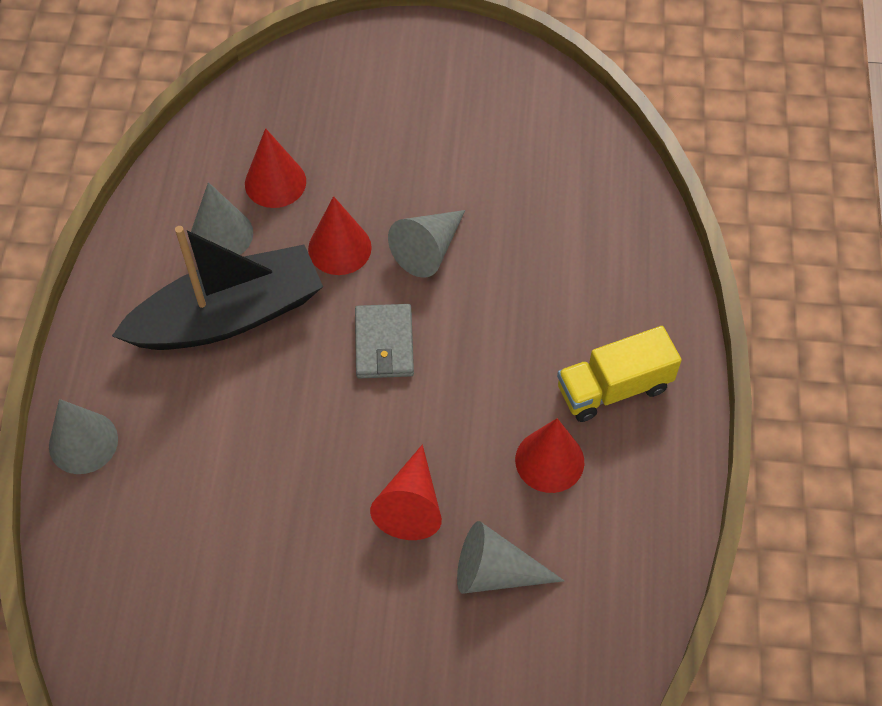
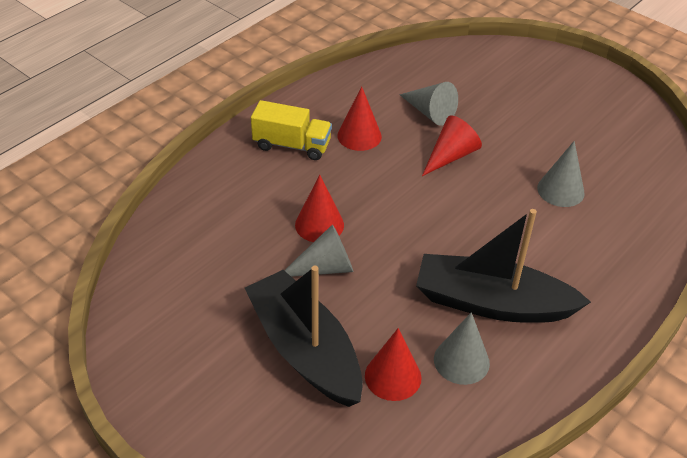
camera: 145 degrees left, 15 degrees down
grey cone [49,399,118,474] -> grey cone moved to [537,141,585,207]
red cone [308,196,372,275] -> red cone moved to [295,175,344,242]
grey wallet [355,304,414,378] -> none
none -> black boat [245,266,363,407]

